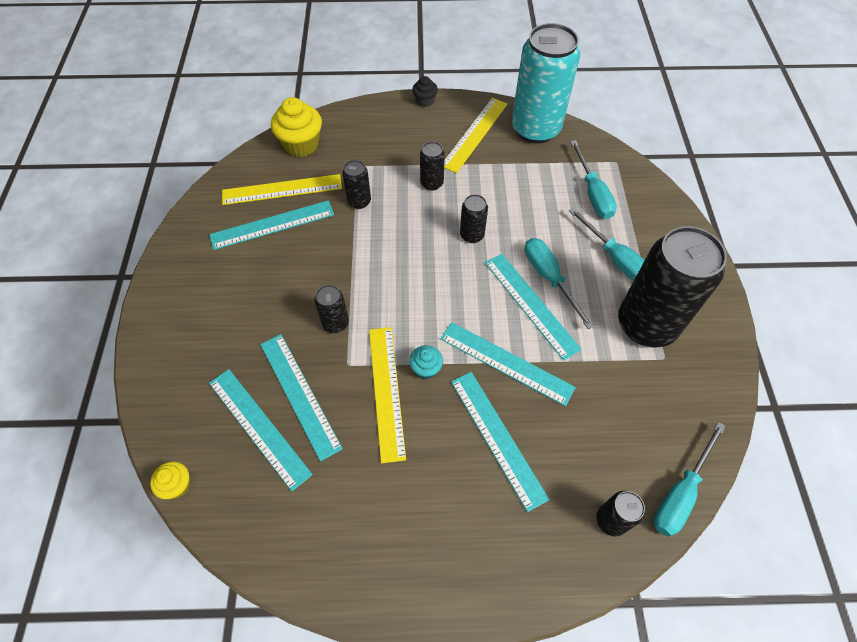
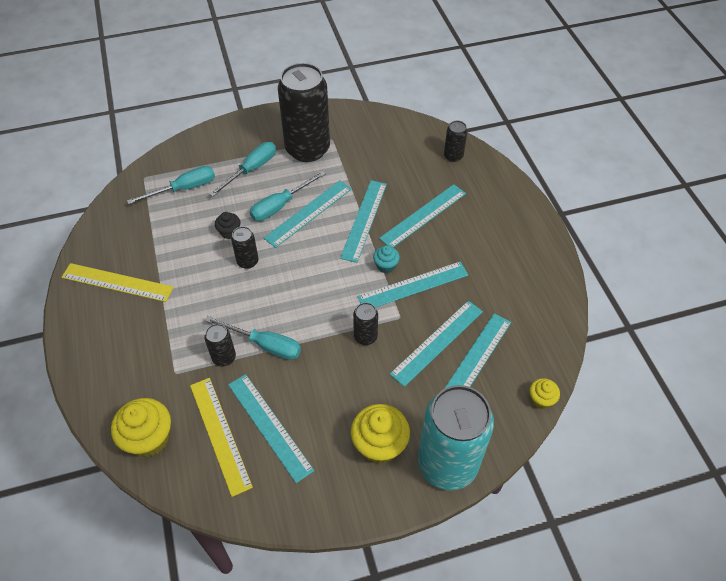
camera: 105 degrees left, 5 degrees down
yellow ruler [369,327,406,463] -> turquoise ruler [357,262,468,308]
black cupcake [412,76,438,107] -> black cupcake moved to [215,212,240,239]
black can [420,142,445,191] -> none
turquoise can [512,23,580,144] -> turquoise can moved to [418,385,494,491]
turquoise screwdriver [654,422,726,537] -> turquoise screwdriver moved to [205,316,301,360]
none -> yellow cupcake [351,404,410,464]

